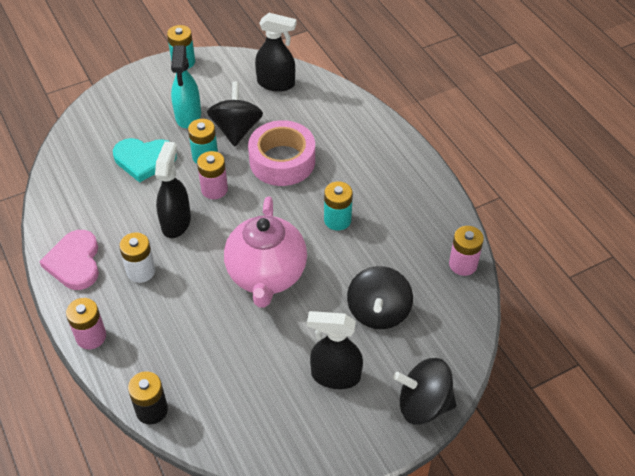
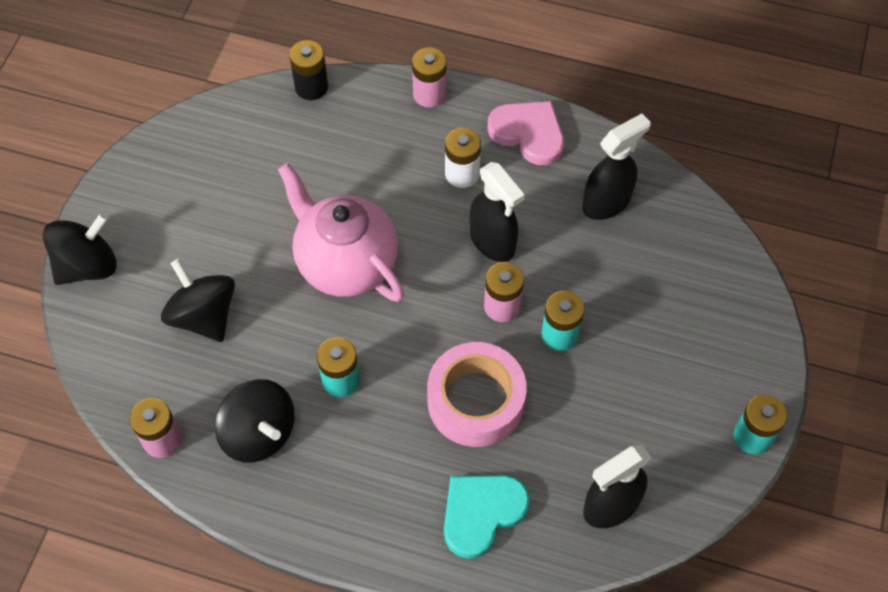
camera: 135 degrees right, 10 degrees up
turquoise heart [113,138,177,183] -> turquoise heart moved to [444,475,530,559]
turquoise spray bottle [171,46,201,128] -> none
black spinning top [207,82,263,146] -> black spinning top moved to [215,379,294,463]
black spray bottle [307,311,363,389] -> black spray bottle moved to [582,113,651,220]

